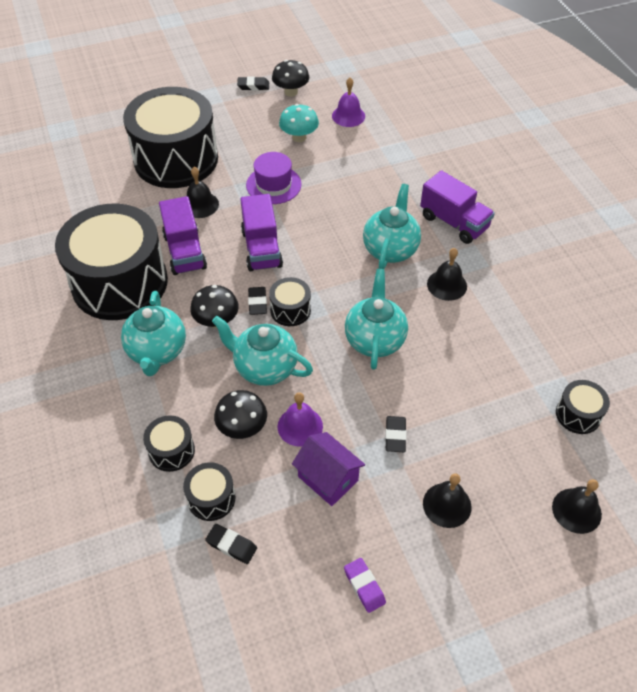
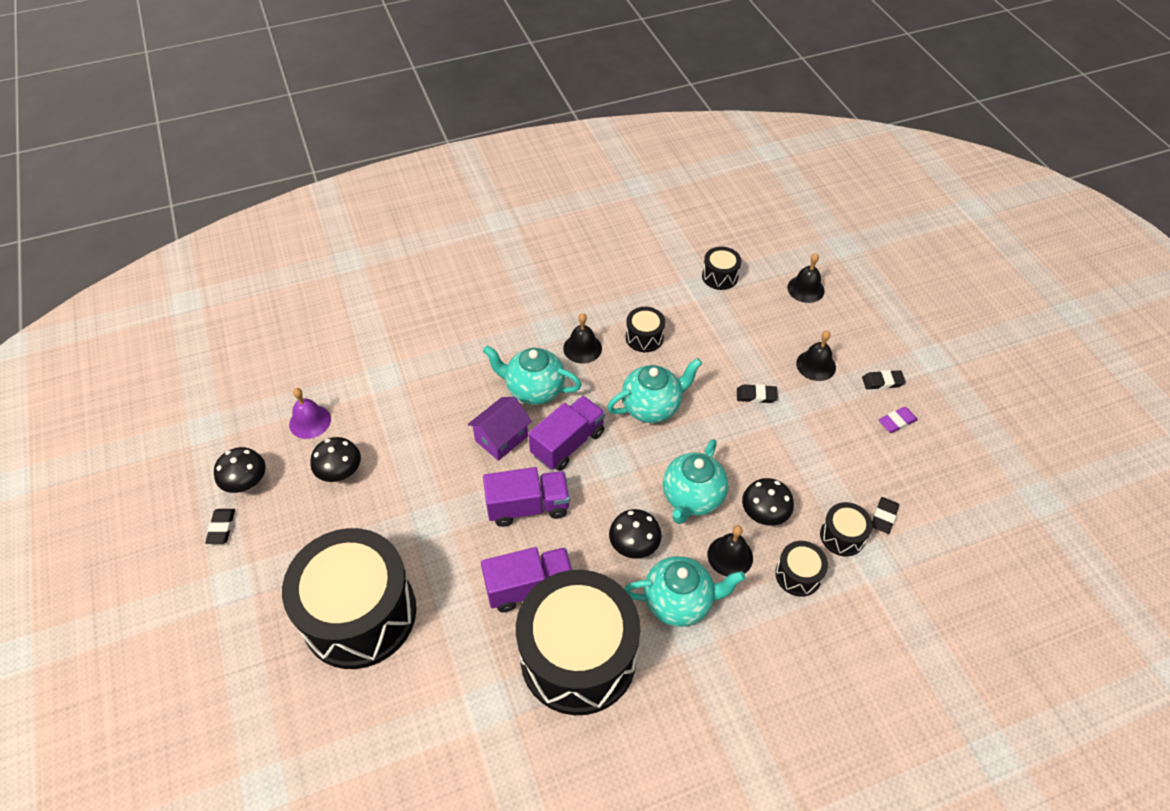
camera: 90 degrees left, 0 degrees up
black bell [187,167,219,218] -> black bell moved to [707,525,753,577]
purple hat [246,152,301,204] -> none
black eraser [248,287,267,315] -> black eraser moved to [862,370,906,389]
black drum [269,277,311,326] -> black drum moved to [626,307,665,352]
purple bell [277,392,323,447] -> none
turquoise mushroom [279,104,319,142] -> black mushroom [310,437,361,482]
purple house [292,432,365,506] -> purple house moved to [468,397,532,461]
turquoise teapot [345,269,408,370] -> turquoise teapot turned 150 degrees clockwise [607,358,702,423]
purple truck [420,170,495,244] -> purple truck moved to [528,396,605,471]

